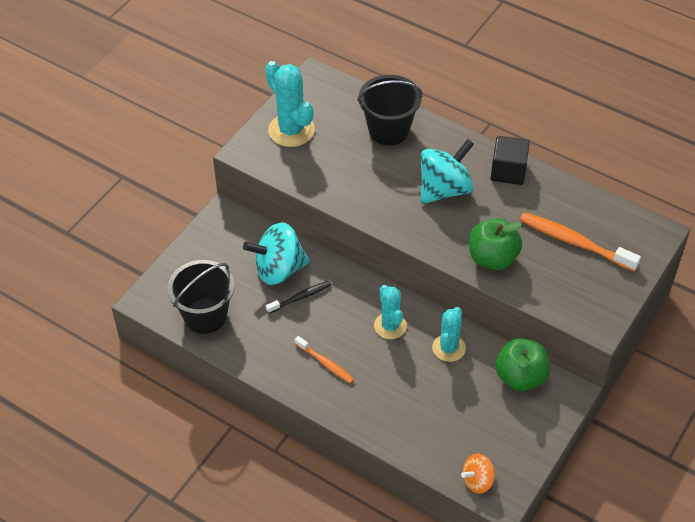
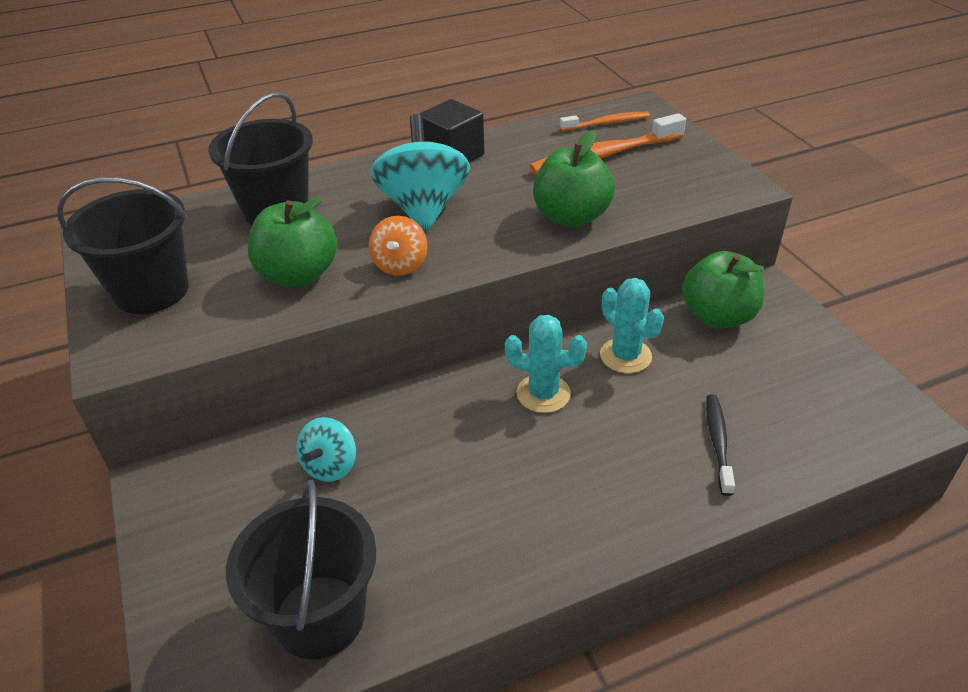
camera: 55 degrees left, 10 degrees down
turquoise spinning top [243,222,310,285] -> turquoise spinning top [296,417,356,482], size x0.55
turquoise cactus [265,61,315,147] -> black bucket [57,177,189,314]
black toothbrush [266,281,331,314] -> black toothbrush moved to [706,395,735,496]
orange toothbrush [295,336,354,384] -> orange toothbrush moved to [560,112,650,131]
orange spinning top [461,454,495,494] -> orange spinning top moved to [369,216,427,276]
none -> green apple [248,197,337,287]

